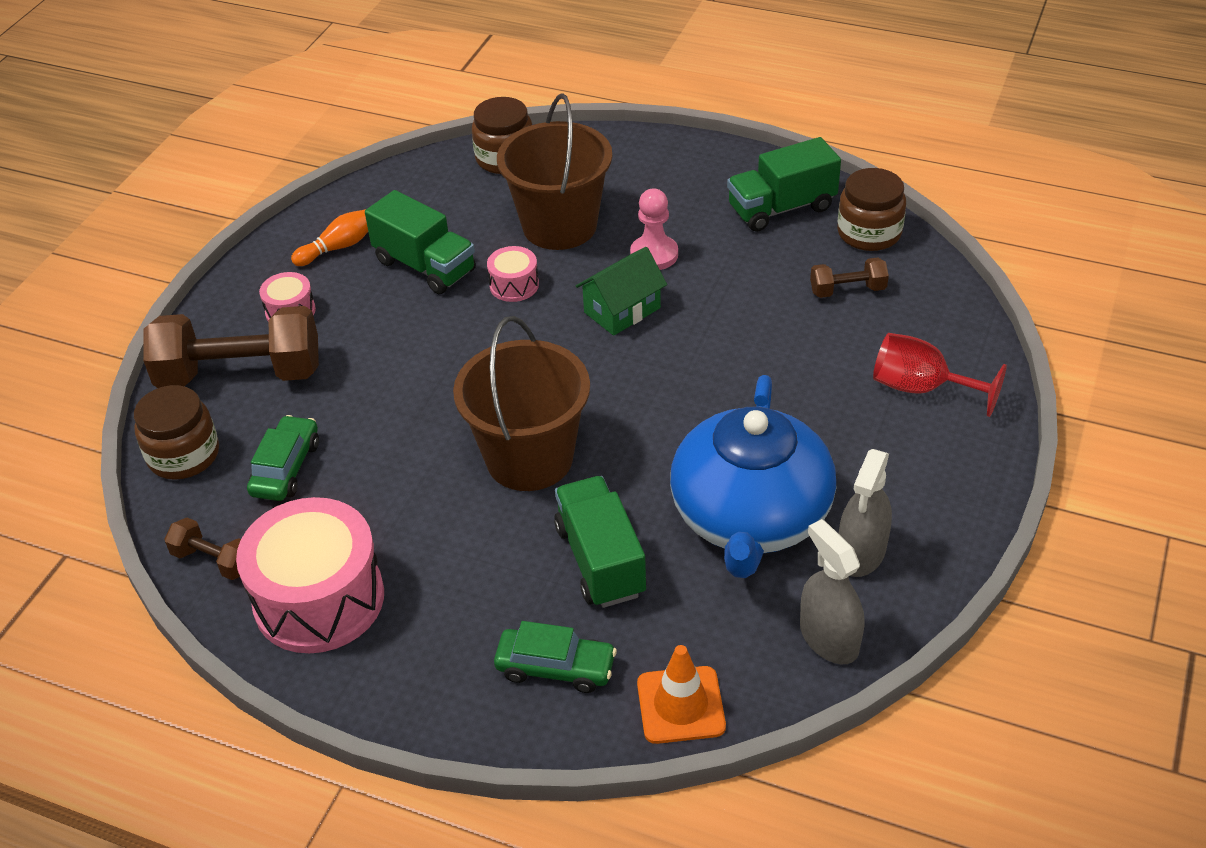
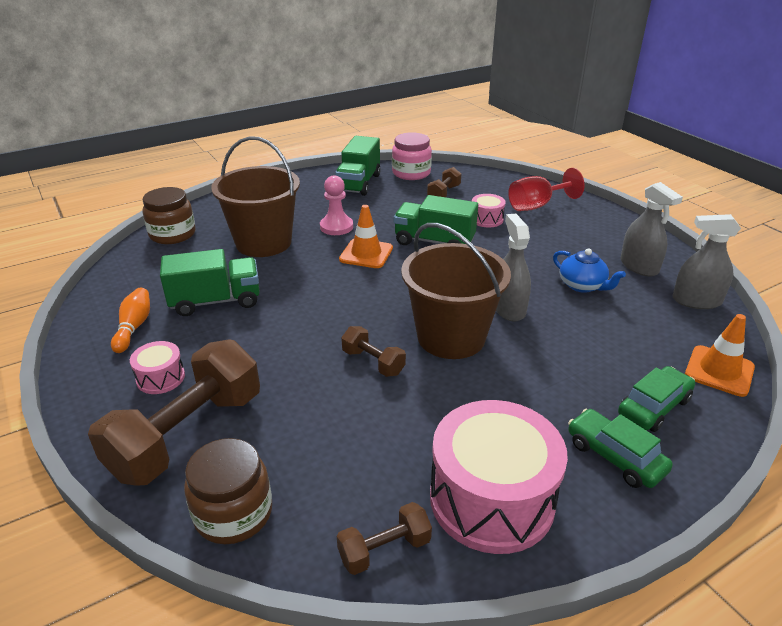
camera: 55 degrees left, 10 degrees down
green car [247,415,319,501] -> green car moved to [568,409,673,488]
pink drum [487,246,539,302] -> pink drum moved to [472,194,506,227]
green truck [554,476,646,608] -> green truck moved to [394,195,478,245]
green house [576,247,667,336] -> orange traffic cone [339,205,393,268]
blue teapot [670,375,836,578] -> blue teapot [553,248,626,293], size x0.44
brown jar [837,168,906,251] -> pink jar [392,132,432,180]
none -> brown dumbbell [341,326,406,377]
none -> grey spray bottle [496,214,531,321]

